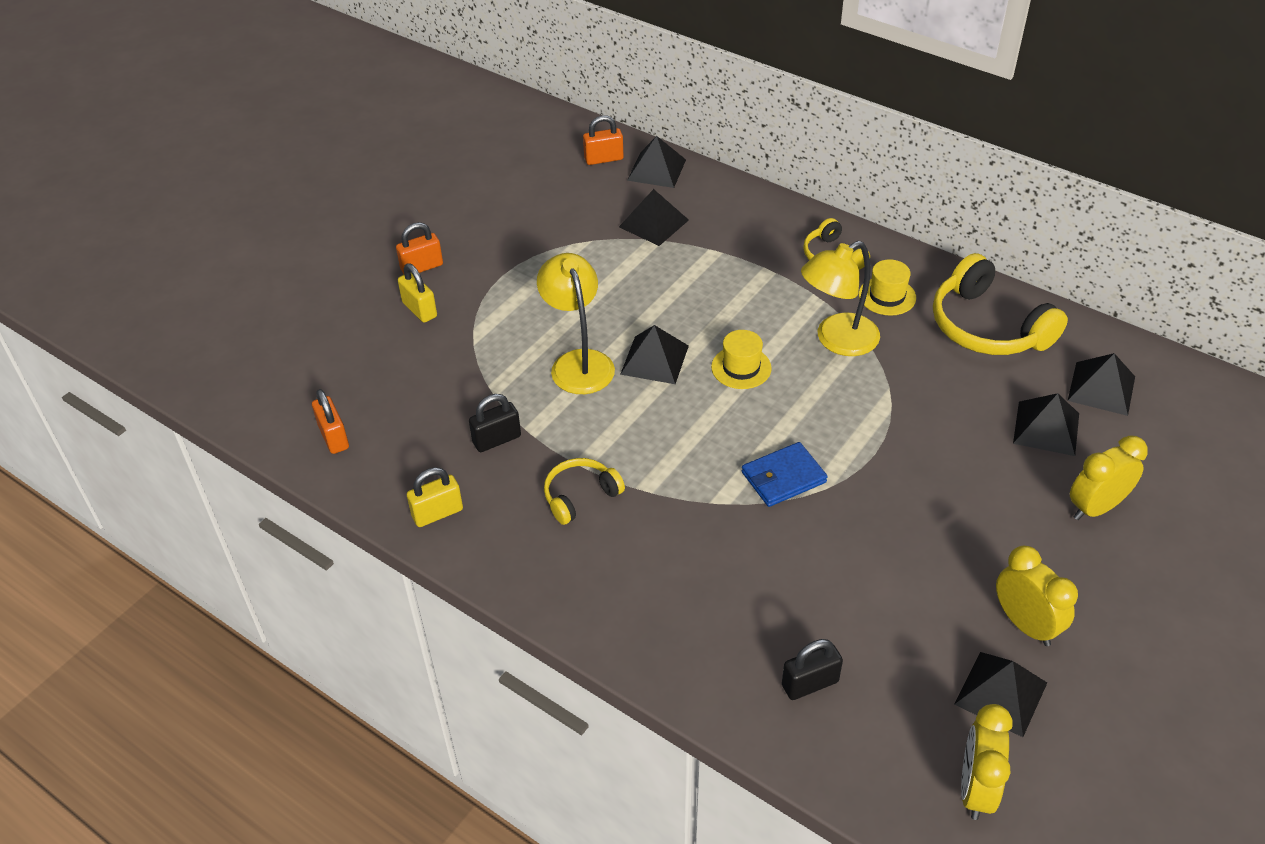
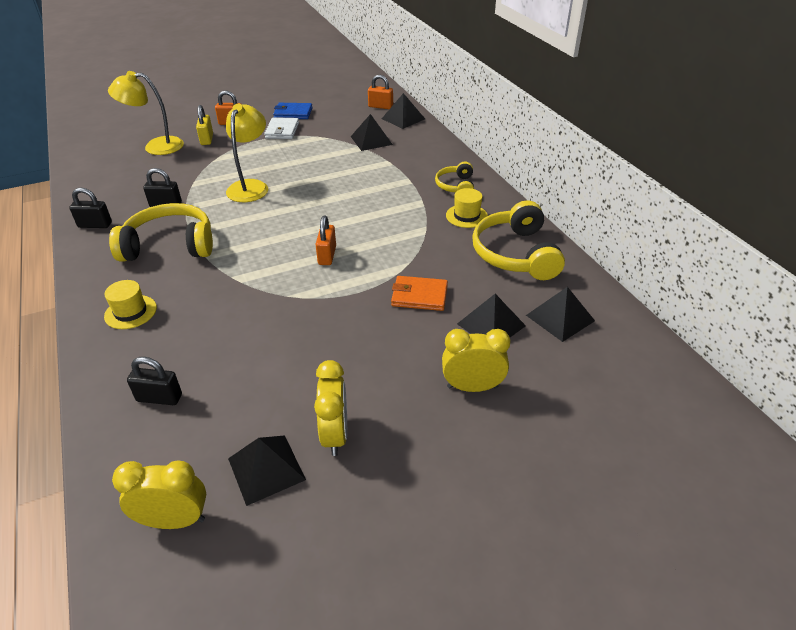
camera: 30 degrees right, 5 degrees down
orange padlock [312,389,349,454] -> orange padlock moved to [316,215,336,265]
yellow padlock [407,467,463,527] -> black padlock [69,188,112,228]
yellow headphones [544,458,625,525] -> yellow headphones [109,203,213,262], size x1.80
black pyramid [620,325,689,384] -> none
yellow hat [711,330,772,389] -> yellow hat moved to [104,280,157,329]
blue wallet [742,442,828,507] -> blue wallet moved to [273,103,312,119]
yellow lamp [801,241,880,356] -> yellow lamp moved to [108,71,184,155]
yellow clock [961,704,1013,820] -> yellow clock turned 45 degrees clockwise [112,460,206,529]
none -> white wallet [264,117,299,139]
none -> orange wallet [391,276,448,311]

